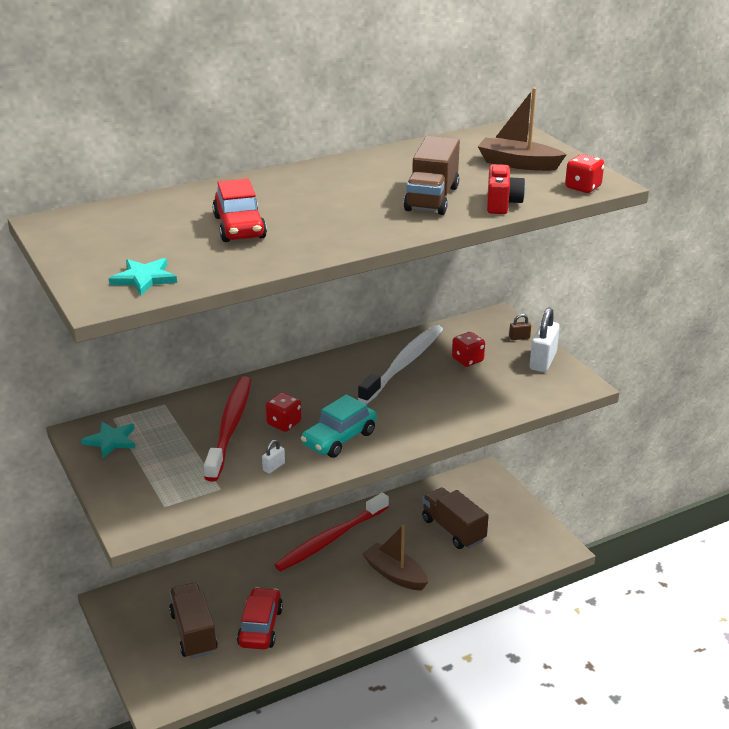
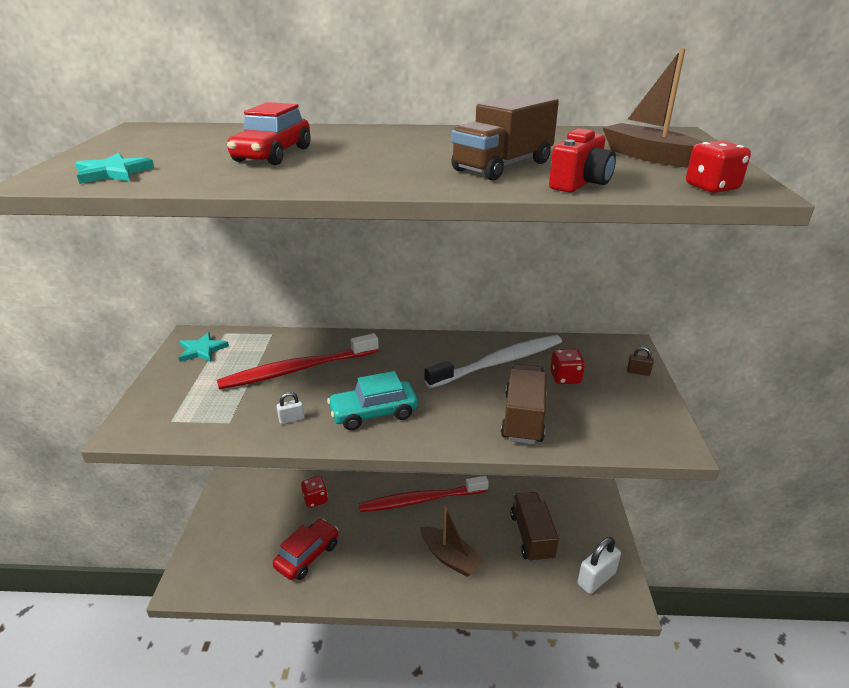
camera: 30 degrees right, 0 degrees up
brown truck [169,582,218,659] -> brown truck moved to [501,364,547,444]
red toothbrush [204,376,251,482] -> red toothbrush turned 150 degrees counterclockwise [217,333,379,389]
red dice [266,393,302,432] -> red dice moved to [301,476,328,508]
brown boat [362,525,428,591] -> brown boat turned 150 degrees clockwise [420,506,484,577]
white padlock [530,308,560,372] -> white padlock moved to [578,537,621,594]

